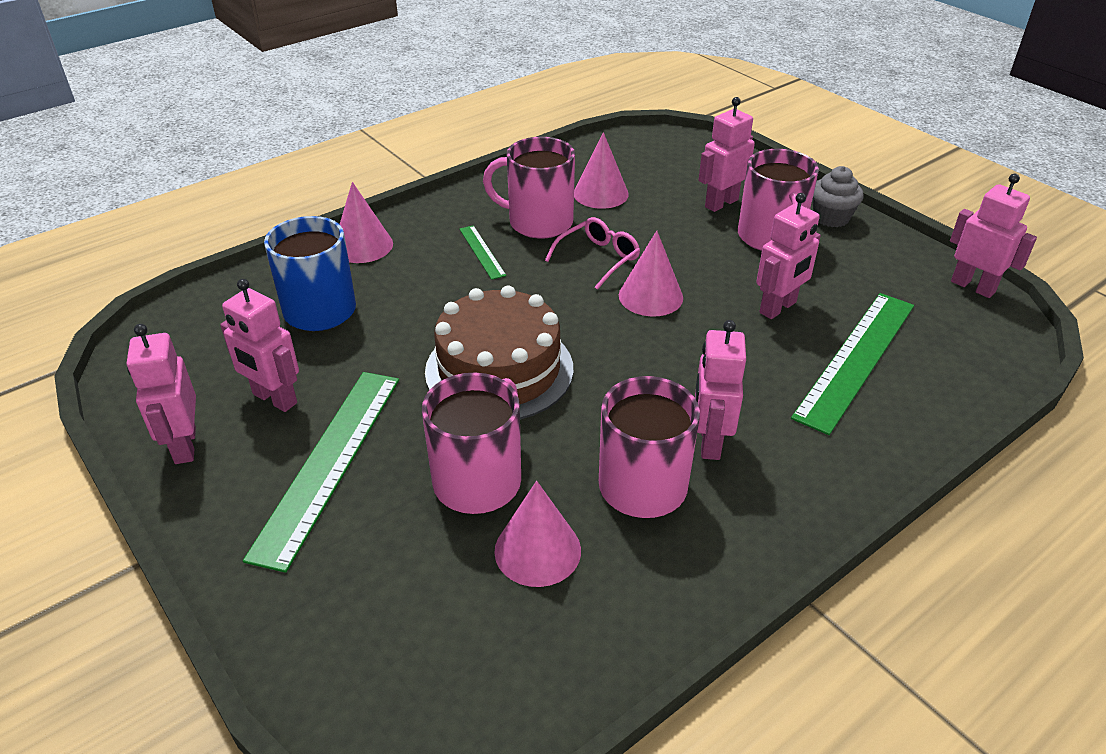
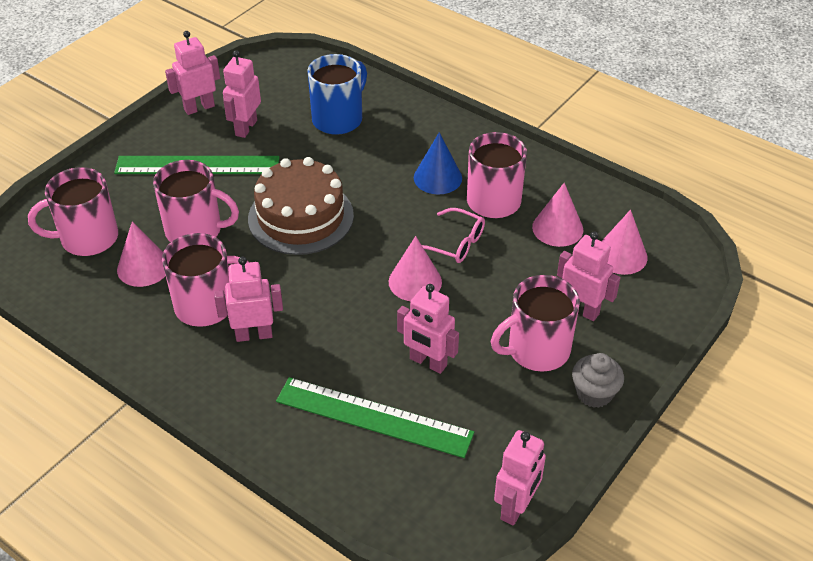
camera: 75 degrees right, 5 degrees up
pink cone [340,182,393,263] -> pink cone moved to [602,210,648,275]
green ruler [459,225,506,280] -> blue cone [414,132,462,194]
none -> pink mug [28,167,118,256]

